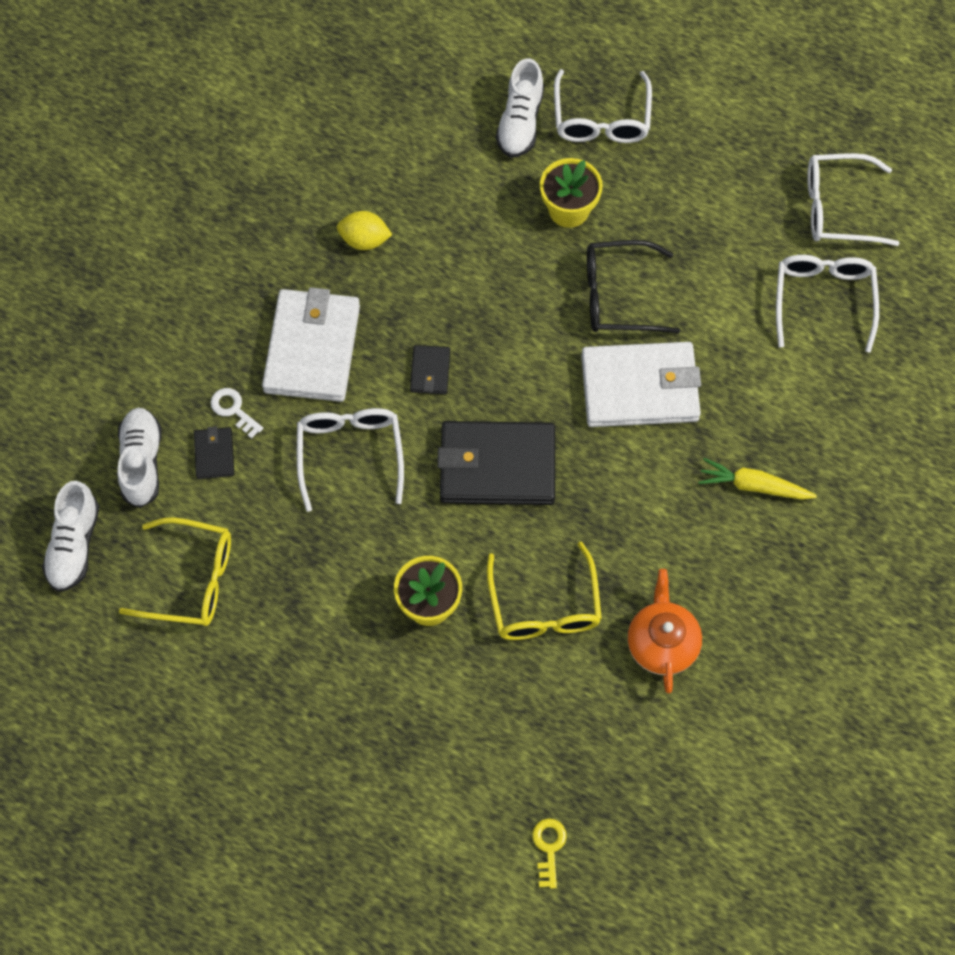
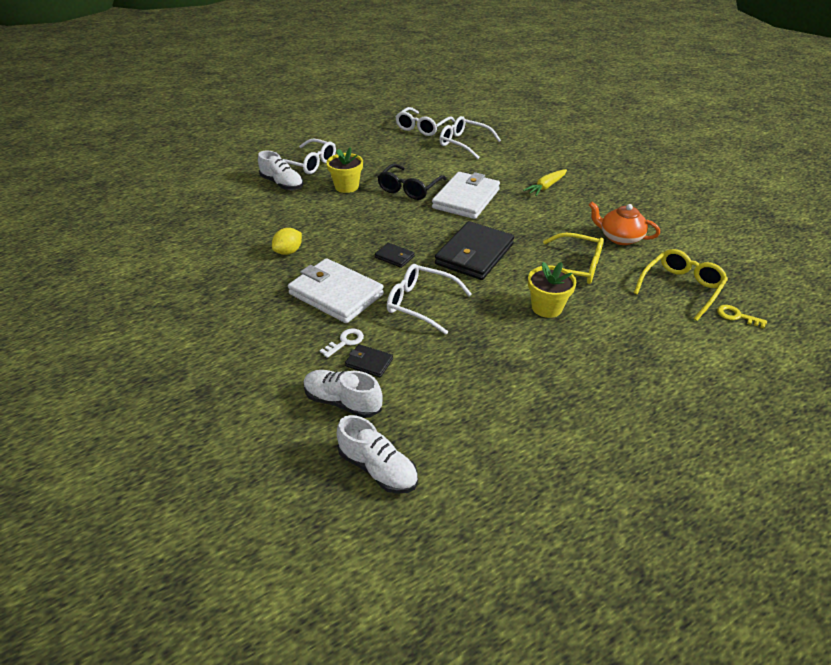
camera: 60 degrees left, 25 degrees down
yellow glasses [119,517,231,626] -> yellow glasses moved to [634,249,728,321]
white key [211,388,263,439] -> white key turned 150 degrees clockwise [320,328,364,358]

